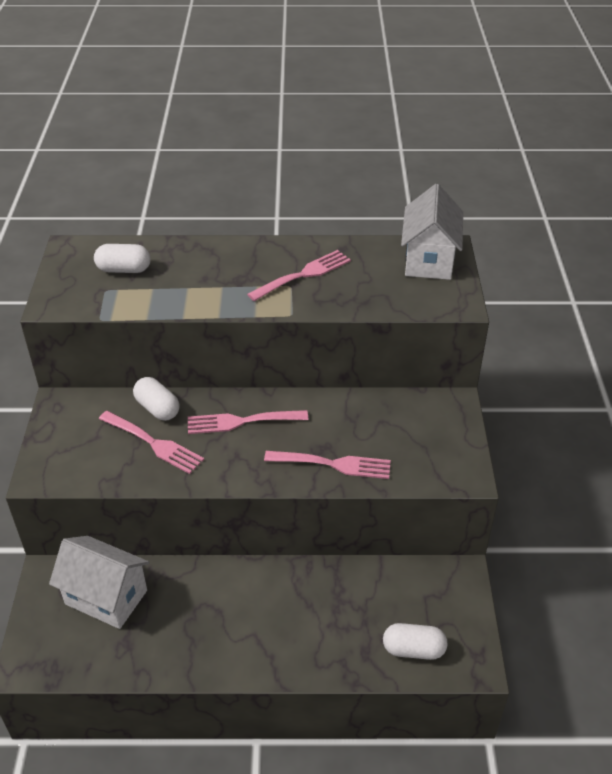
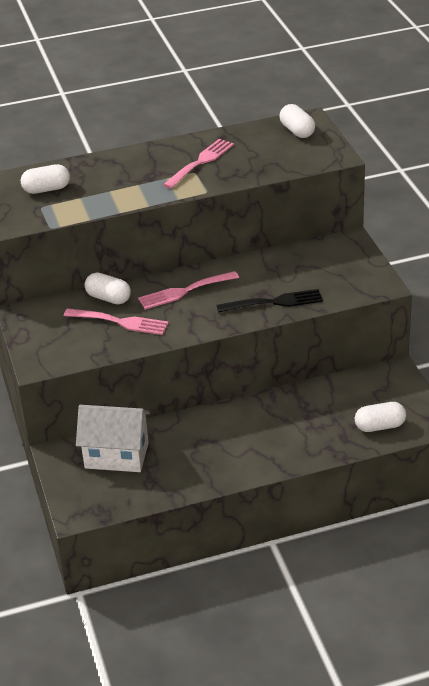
camera: 15 degrees left, 5 degrees down
pink fork [264,451,391,479] -> black fork [217,289,323,313]
white house [401,184,463,280] -> white capsule [279,104,315,138]

